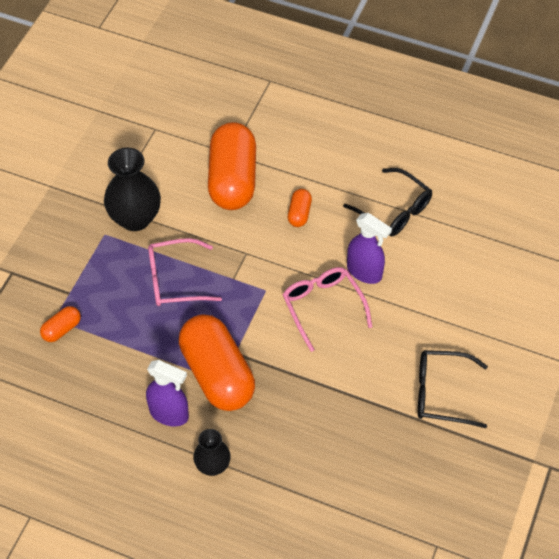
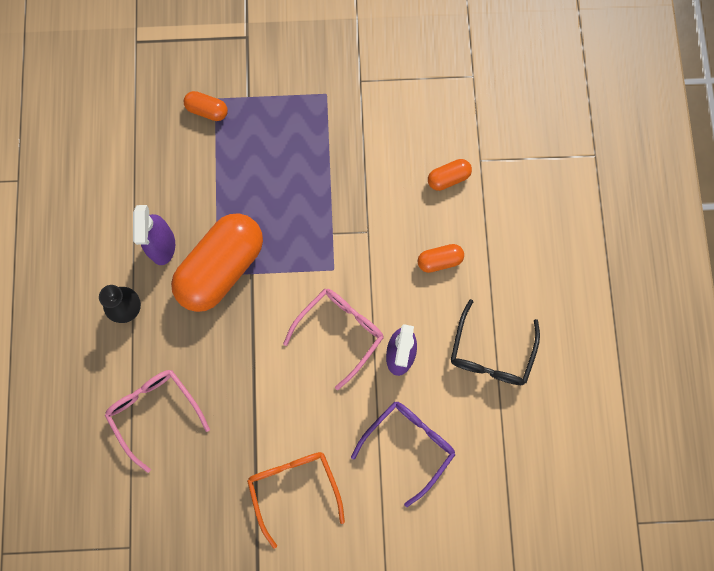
camera: 65 degrees right, 20 degrees up
black vase [104,148,161,231] -> none
pink glasses [148,238,222,306] -> pink glasses moved to [105,370,210,473]
orange capsule [208,122,256,210] -> orange capsule [428,159,472,191], size x0.43
black glasses [418,350,488,428] -> orange glasses [247,452,345,549]
none -> purple glasses [351,402,456,507]

